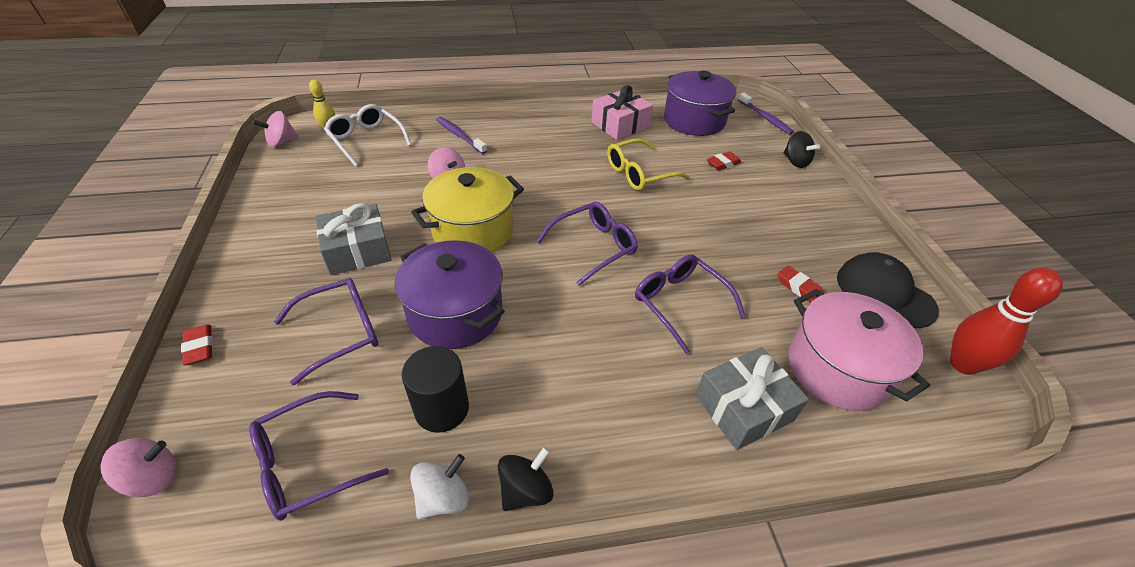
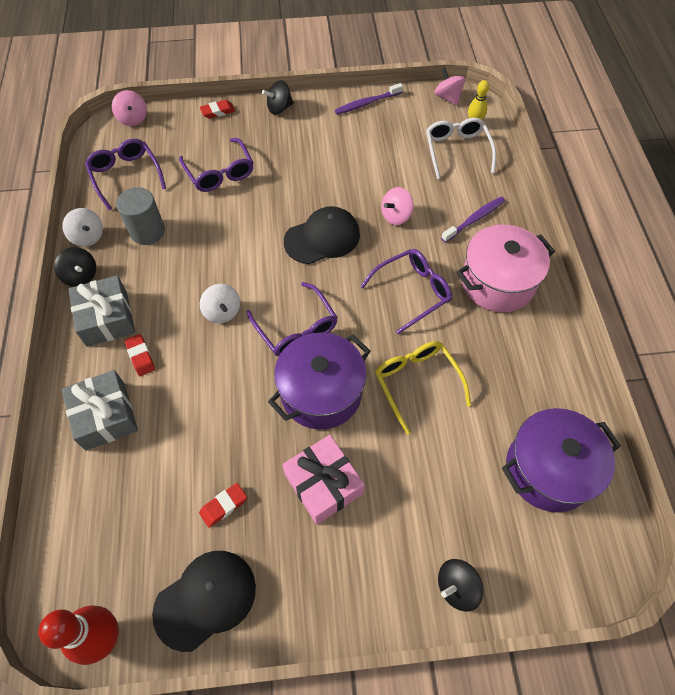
camera: 95 degrees right, 15 degrees up
grey gift [316,203,392,275] -> grey gift moved to [69,275,135,347]
white glasses [324,104,412,167] -> white glasses turned 60 degrees counterclockwise [426,118,496,179]
purple pot [394,240,505,349] -> purple pot moved to [268,332,371,429]
black cylinder [402,346,469,433] -> grey cylinder [116,187,165,245]
yellow pot [411,167,524,252] -> black cap [284,206,360,264]
pink gift [591,85,653,140] -> pink gift moved to [282,435,365,525]
purple glasses [635,255,746,354] -> purple glasses moved to [360,249,452,334]
red eraser [707,151,742,171] -> red eraser moved to [125,334,155,376]
purple toothbrush [738,93,794,135] -> purple toothbrush moved to [335,83,403,115]
pink pot [789,289,930,411] -> pink pot moved to [456,225,555,312]
none -> white spinning top [200,284,240,323]
none -> black spinning top [262,80,294,115]

